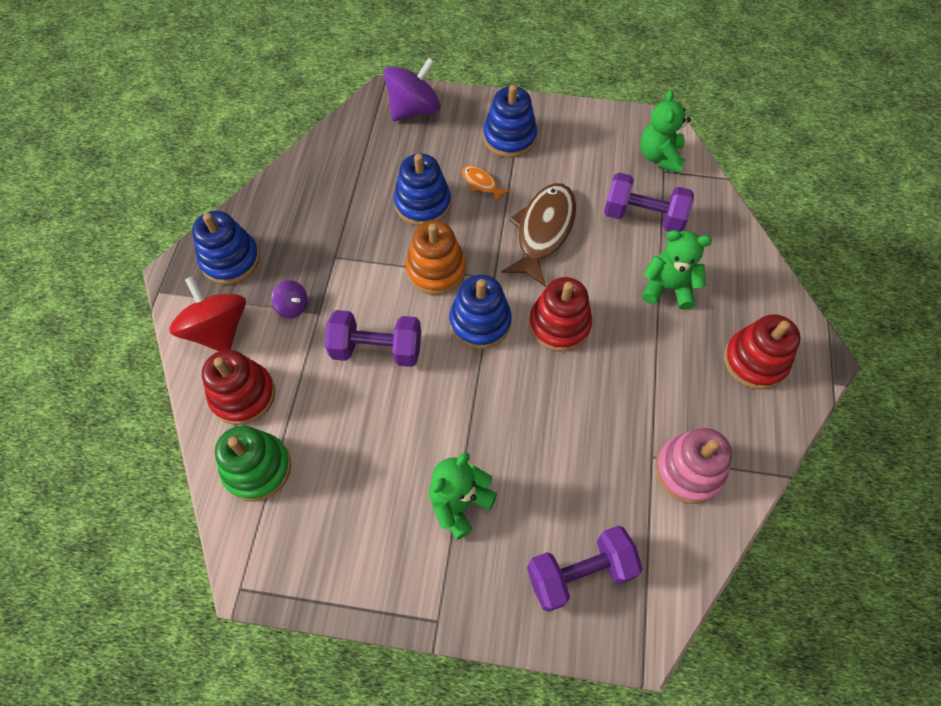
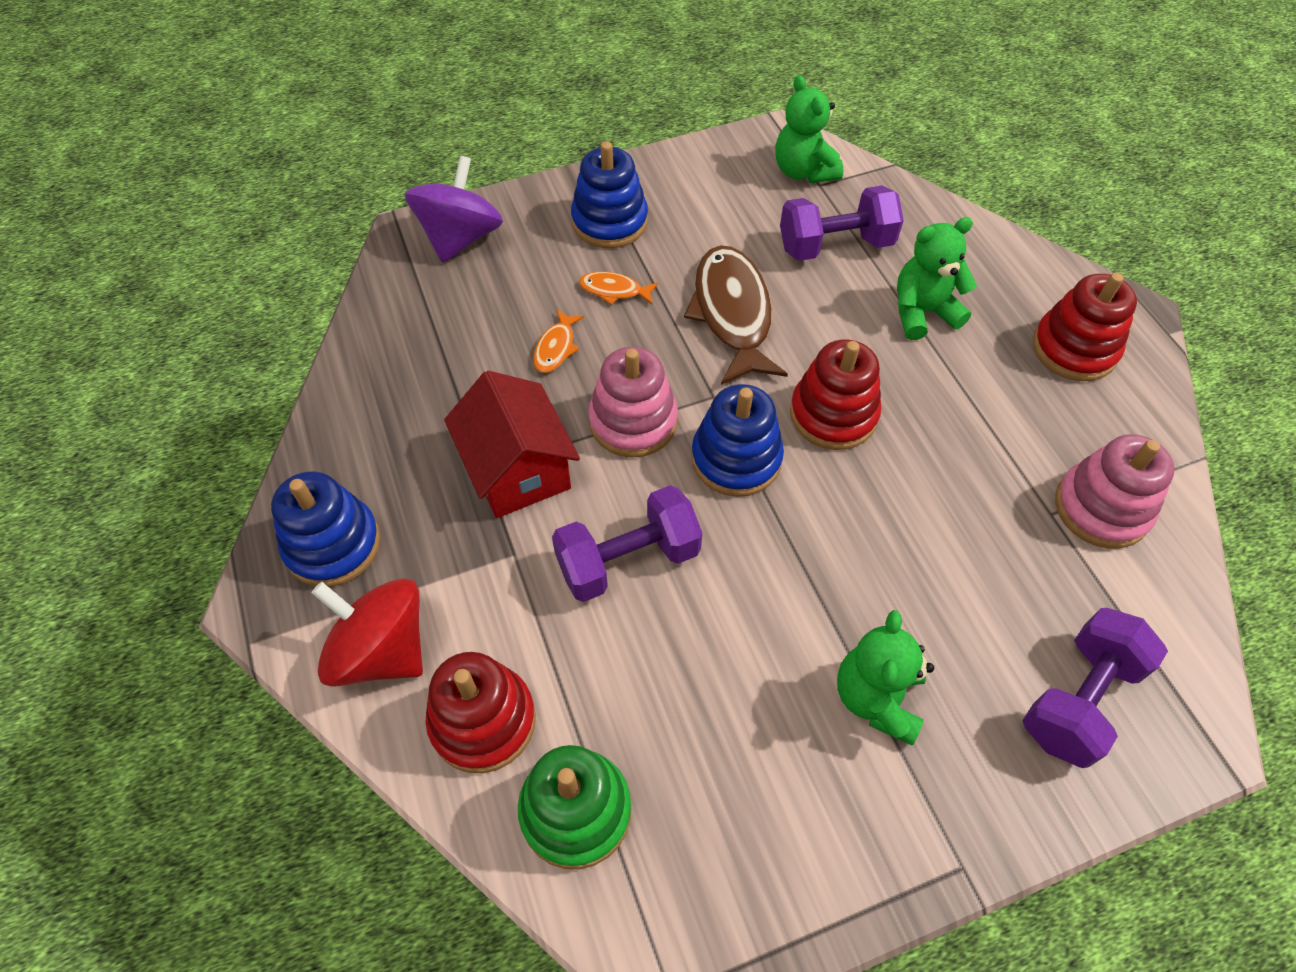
camera: 30 degrees left, 5 degrees down
purple spinning top [272,280,307,319] -> none
blue stacking toy [394,153,451,226] -> orange fish [533,309,584,373]
orange stacking toy [406,221,466,295] -> pink stacking toy [588,347,678,458]
none -> red house [444,371,580,518]

